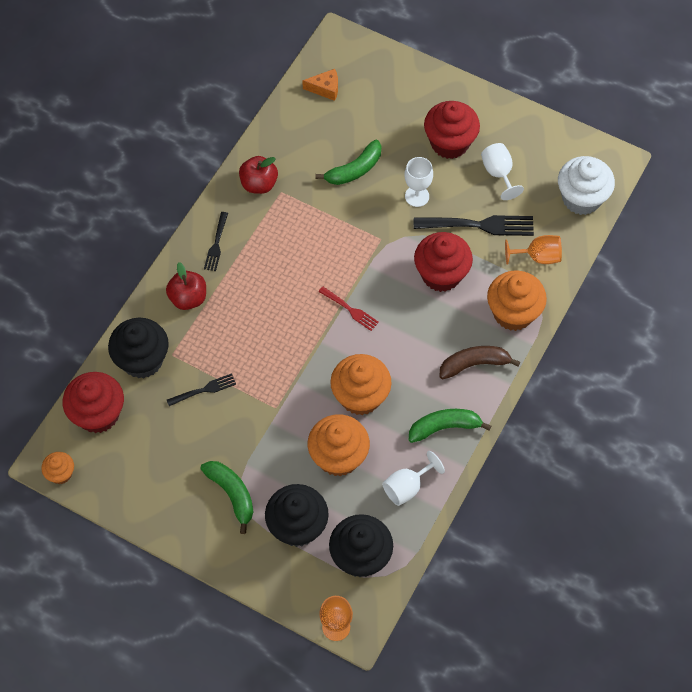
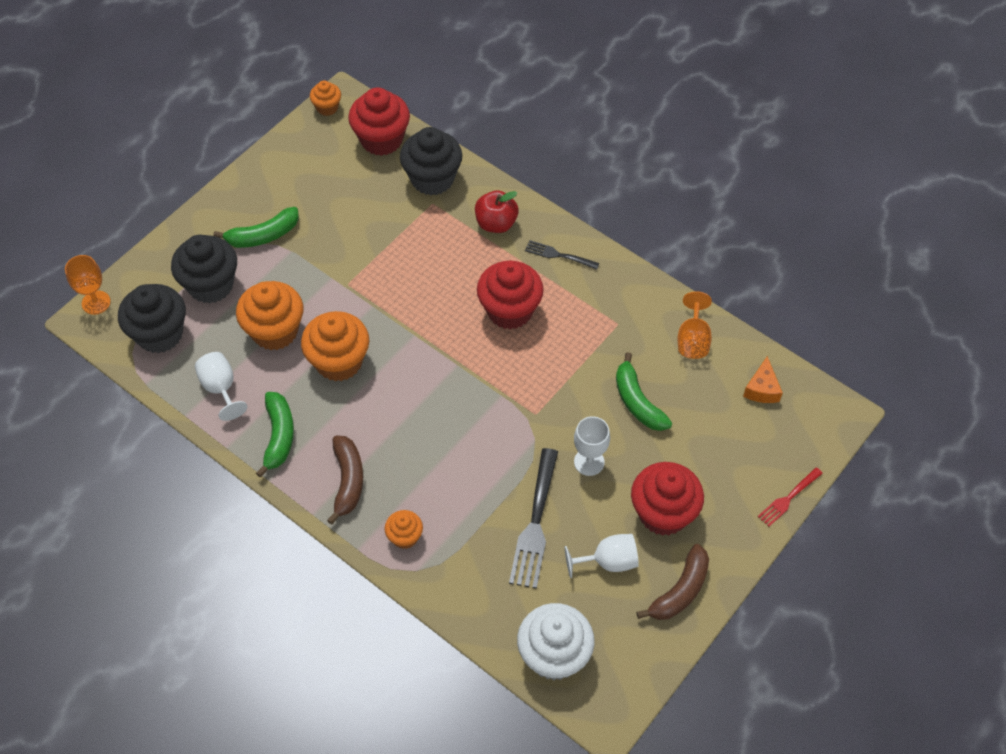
camera: 100 degrees right, 5 degrees down
black fork [167,373,236,406] -> none
red apple [239,156,278,194] -> none
red fork [318,287,379,331] -> red fork moved to [758,467,823,527]
red cupcake [414,232,473,292] -> red cupcake moved to [477,260,544,329]
orange cupcake [487,270,547,331] -> orange cupcake [385,510,423,549], size x0.53
orange goblet [505,235,562,265] -> orange goblet moved to [677,291,712,359]
none -> brown banana [636,544,709,620]

